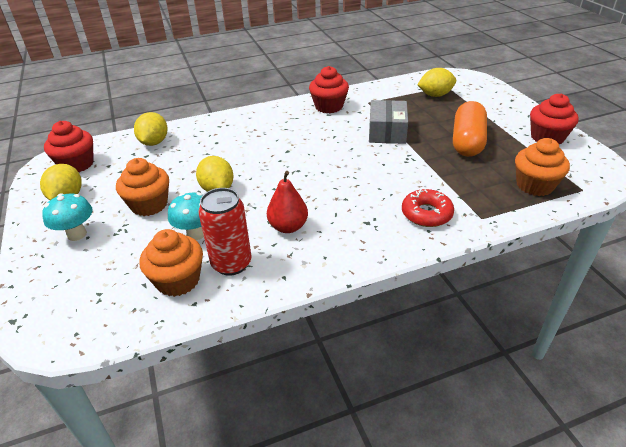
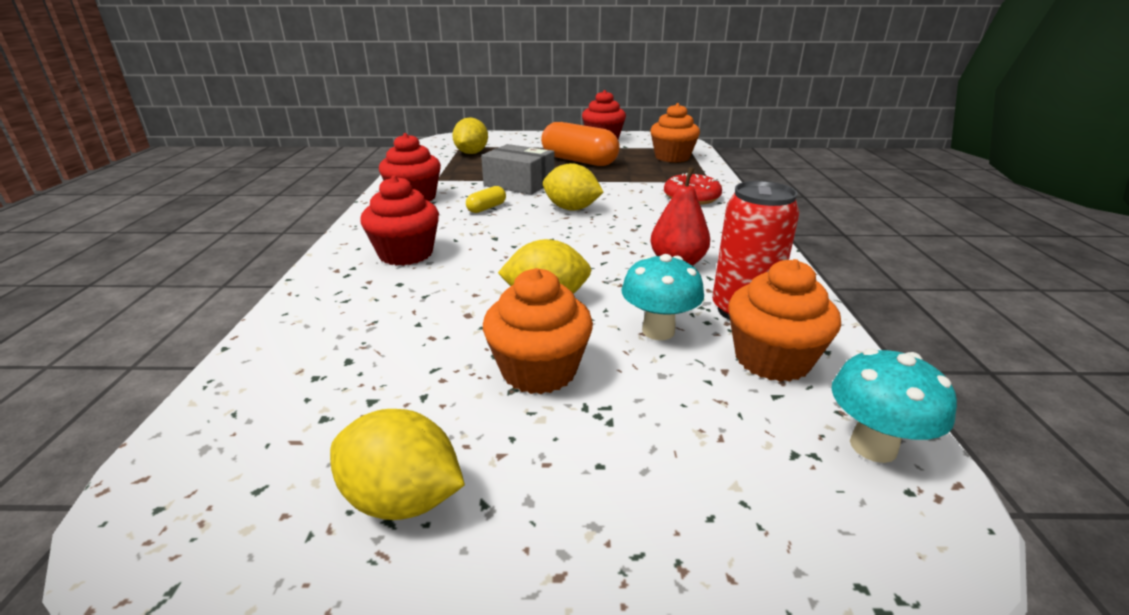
camera: 70 degrees left, 10 degrees down
turquoise mushroom [42,193,92,241] -> turquoise mushroom moved to [831,348,957,463]
red cupcake [44,121,94,172] -> red cupcake moved to [360,176,439,266]
yellow lemon [134,112,168,146] -> yellow lemon moved to [543,163,603,211]
none -> yellow capsule [466,186,506,213]

